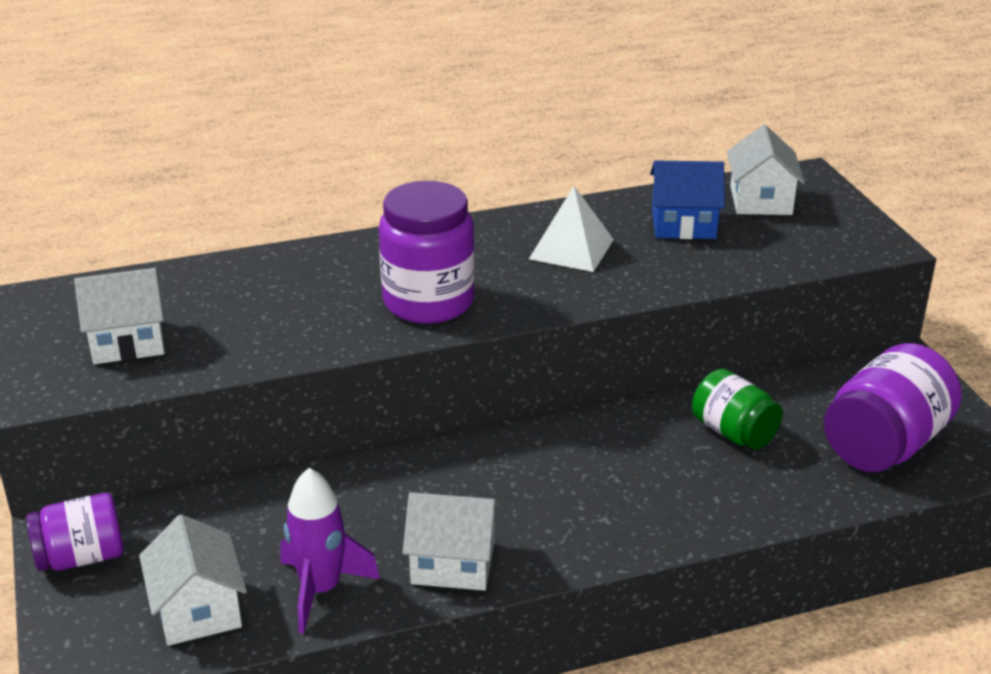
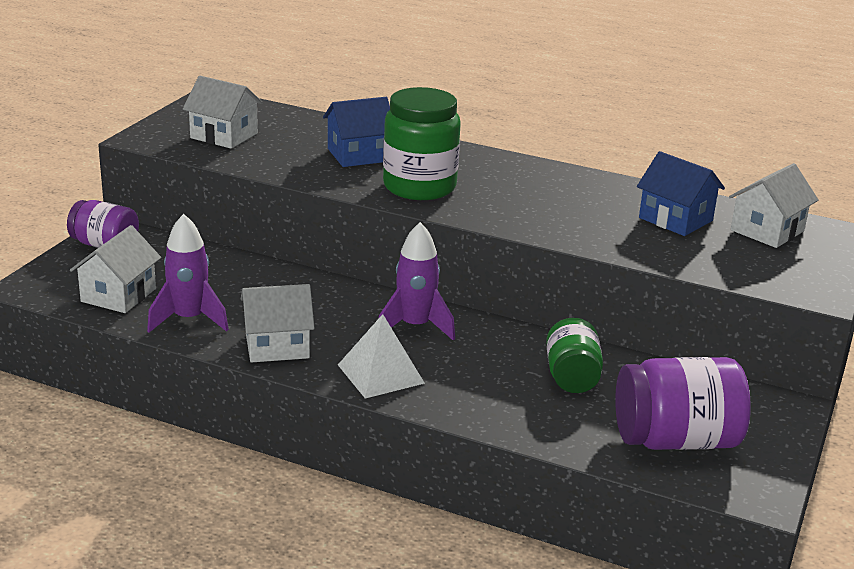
camera: 40 degrees right, 5 degrees down
purple jar [379,181,475,324] -> green jar [383,87,461,200]
white house [402,492,500,591] -> white house turned 60 degrees counterclockwise [241,284,315,363]
white pyramid [529,186,614,272] -> white pyramid moved to [338,314,425,399]
none -> blue house [323,97,390,167]
none -> purple rocket [378,222,455,341]

